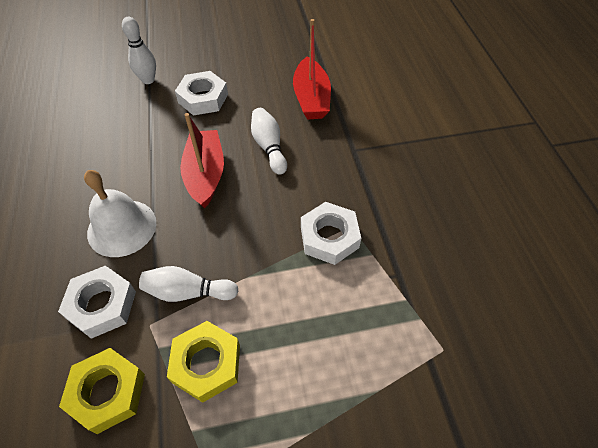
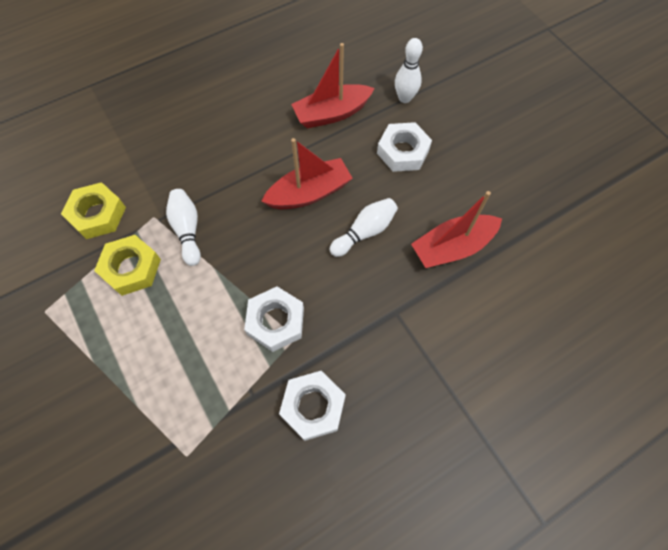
camera: 70 degrees right, 10 degrees up
white nut [58,266,136,339] -> white nut moved to [279,371,346,441]
white bell [84,170,156,257] -> none
none -> red boat [291,43,374,128]

